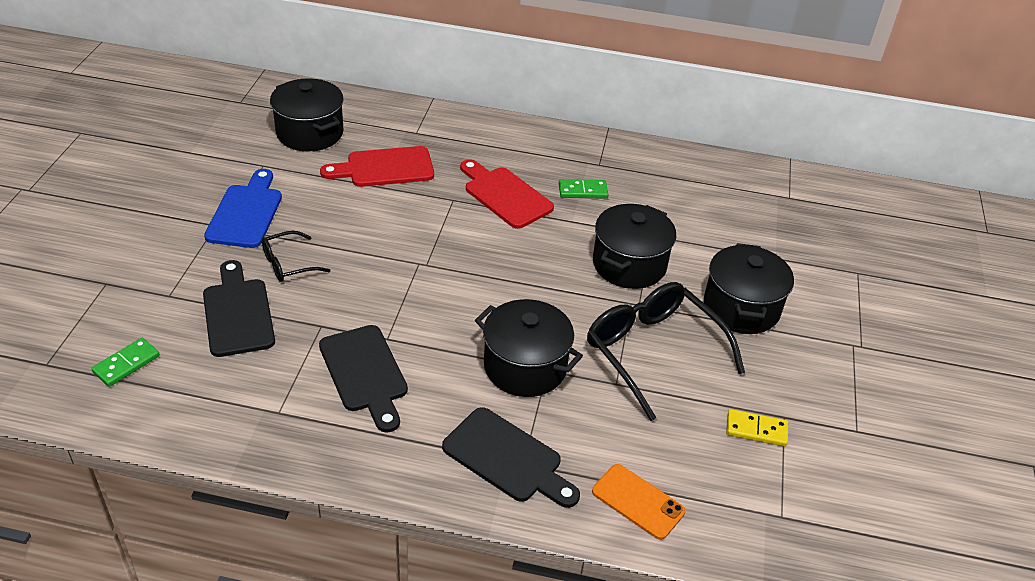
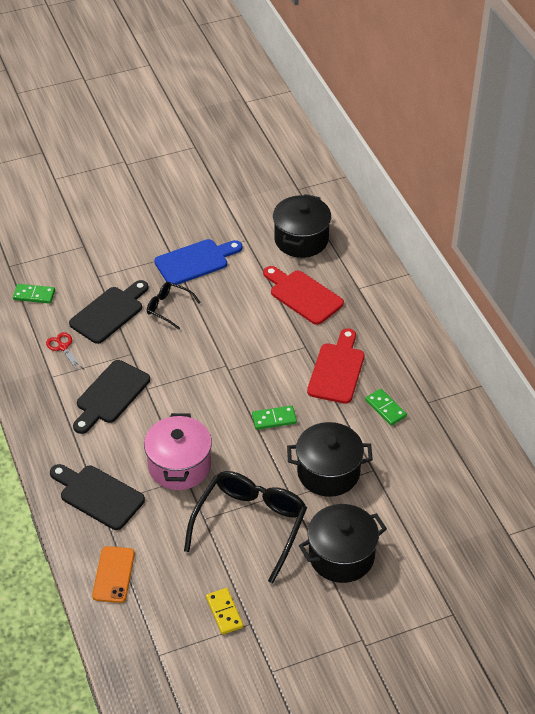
camera: 60 degrees right, 5 degrees up
black cutting board [442,407,580,508] -> black cutting board turned 120 degrees clockwise [50,464,145,530]
black pot [475,299,583,397] -> pink pot [144,413,212,490]
none -> red scissors [46,332,84,371]
none -> green domino [252,405,297,430]

